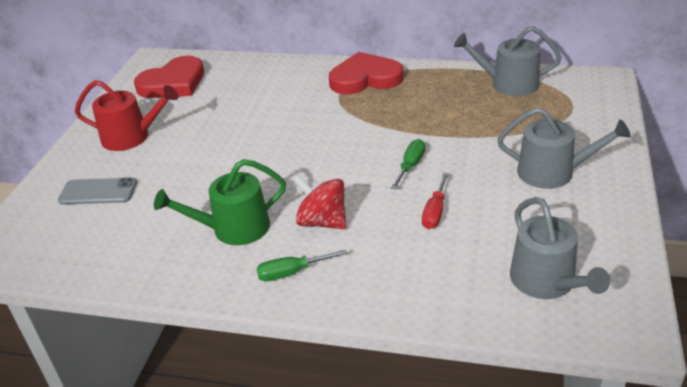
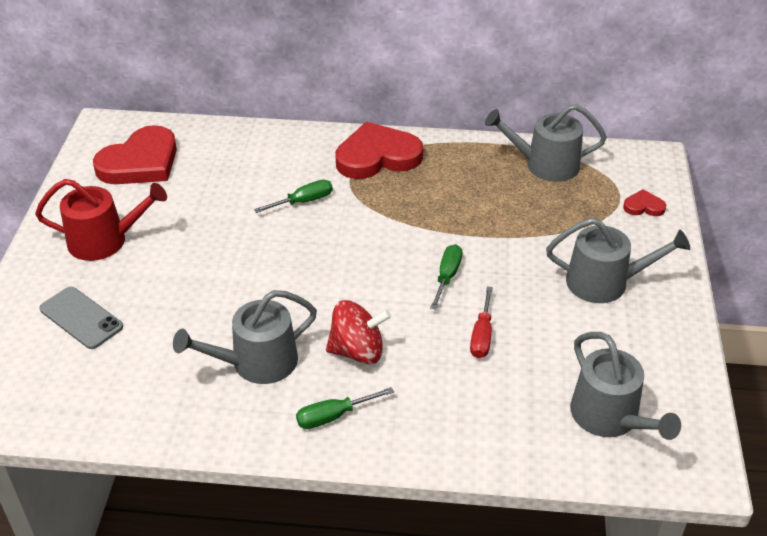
camera: 10 degrees left, 5 degrees up
grey phone [58,177,137,205] -> grey phone turned 45 degrees clockwise [39,286,123,349]
green watering can [154,159,286,245] -> grey watering can [173,290,317,384]
red spinning top [293,175,346,230] -> red spinning top turned 150 degrees clockwise [326,300,391,364]
none -> green screwdriver [254,180,333,213]
none -> red heart [623,189,666,216]

